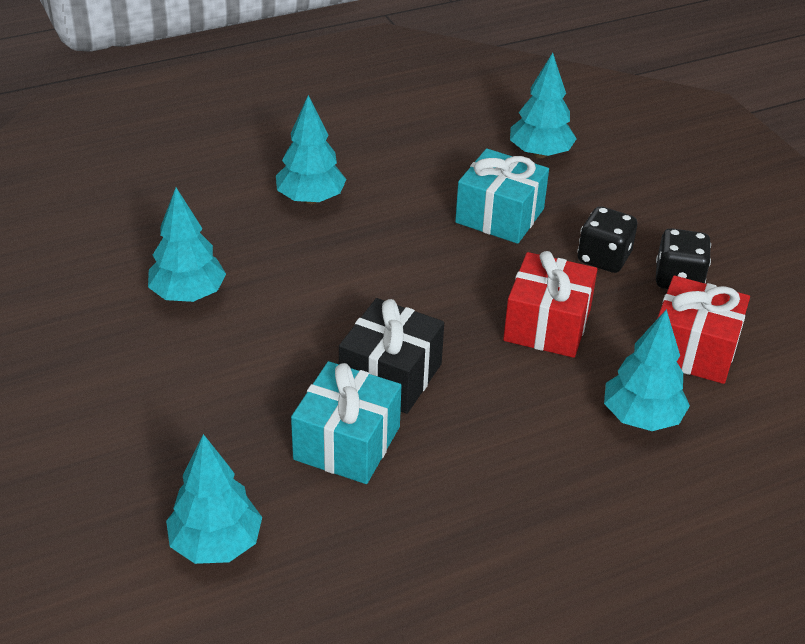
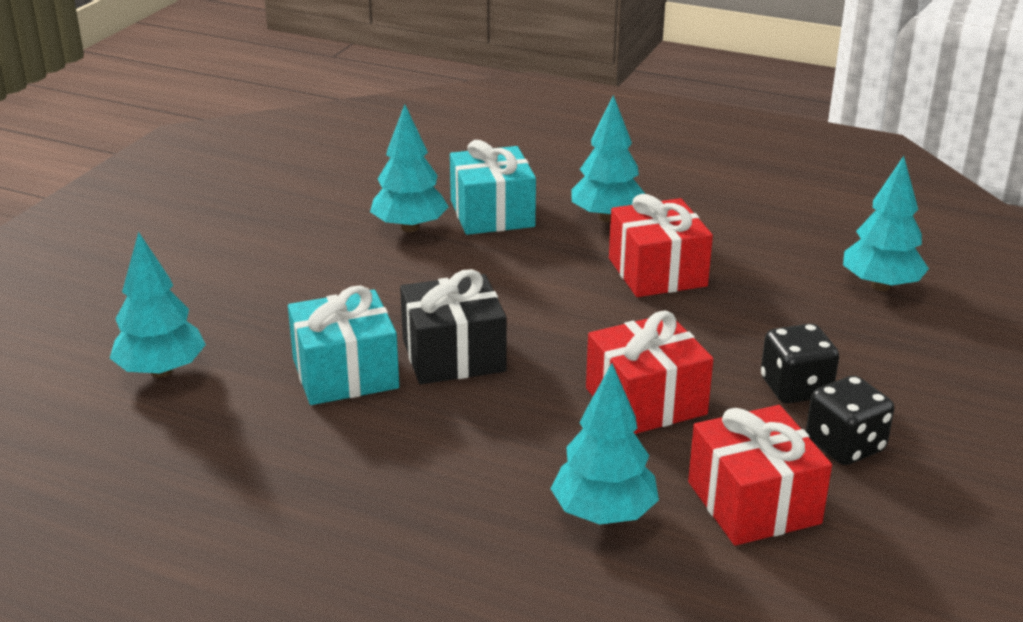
camera: 50 degrees right, 10 degrees down
turquoise gift [455,148,549,244] -> turquoise gift moved to [450,140,536,235]
none -> red gift [609,194,713,297]

